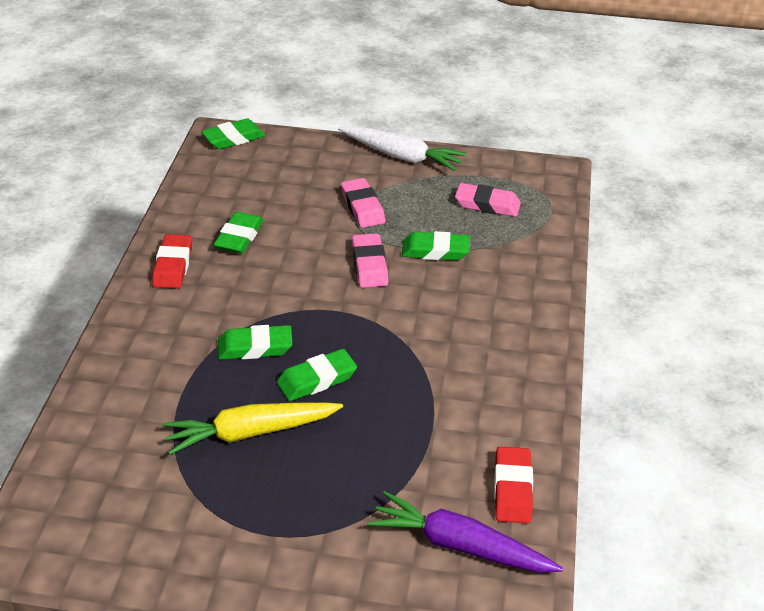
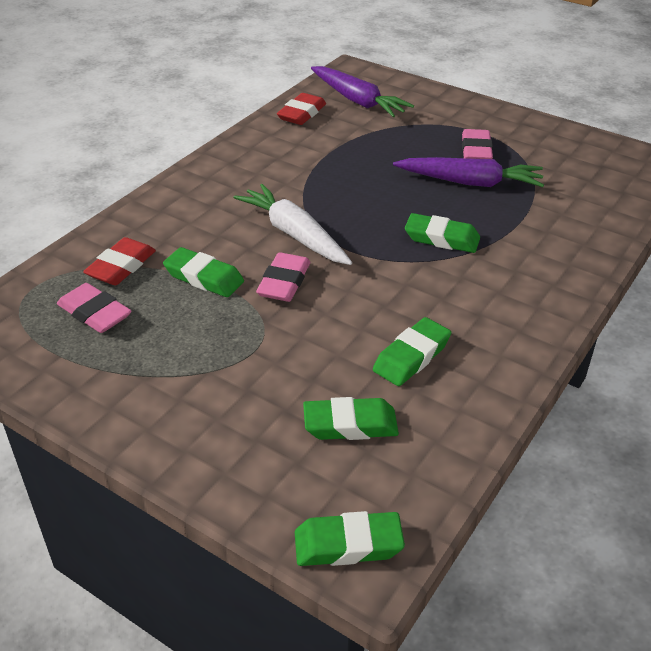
camera: 155 degrees left, 0 degrees up
red eraser [152,234,192,289] -> red eraser moved to [83,237,156,285]
yellow carrot [163,402,343,455] -> purple carrot [393,157,544,187]
green eraser [277,349,357,401] -> green eraser moved to [303,397,399,440]
white carrot [338,126,467,171] -> white carrot moved to [233,184,352,265]
pink eraser [341,178,385,228] -> pink eraser moved to [462,129,493,159]

